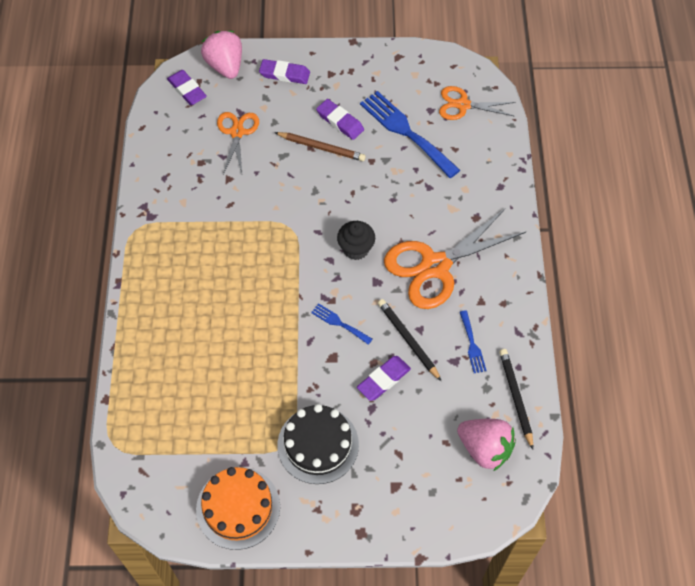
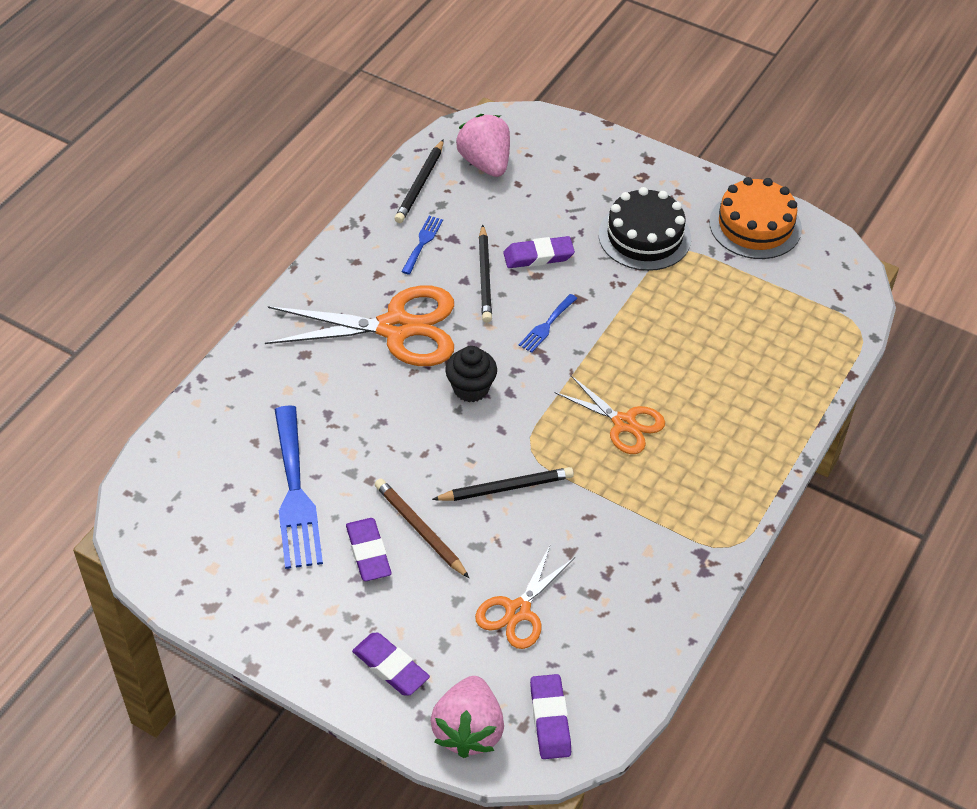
camera: 150 degrees left, 10 degrees down
blue fork [311,303,372,345] -> blue fork turned 60 degrees clockwise [519,294,578,353]
orange scissors [439,86,515,120] -> orange scissors moved to [554,376,665,454]
none -> black pencil [432,467,574,501]

